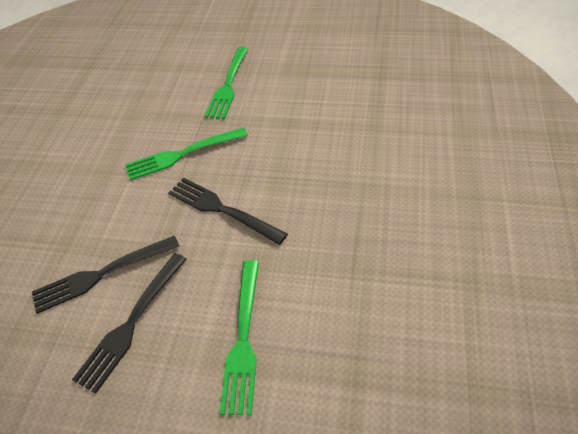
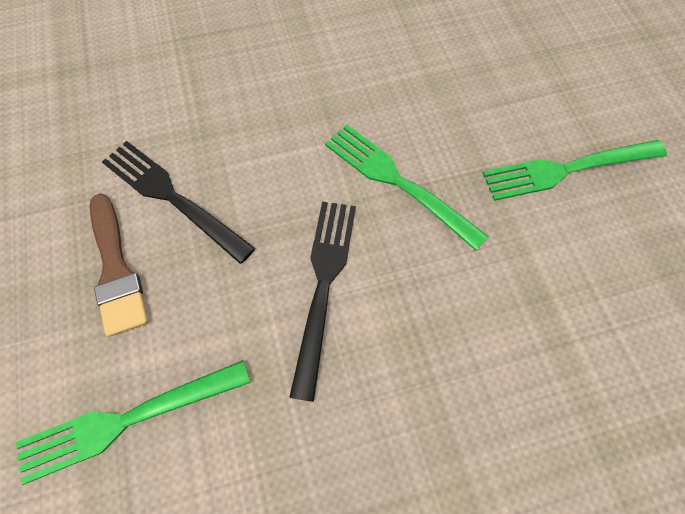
camera: 60 degrees right, 15 degrees up
black fork [72,253,187,394] -> brown brush [90,193,148,337]

